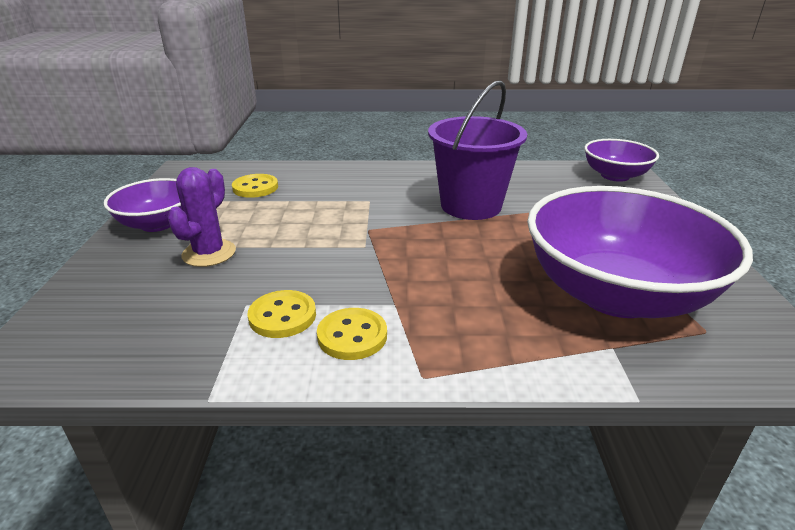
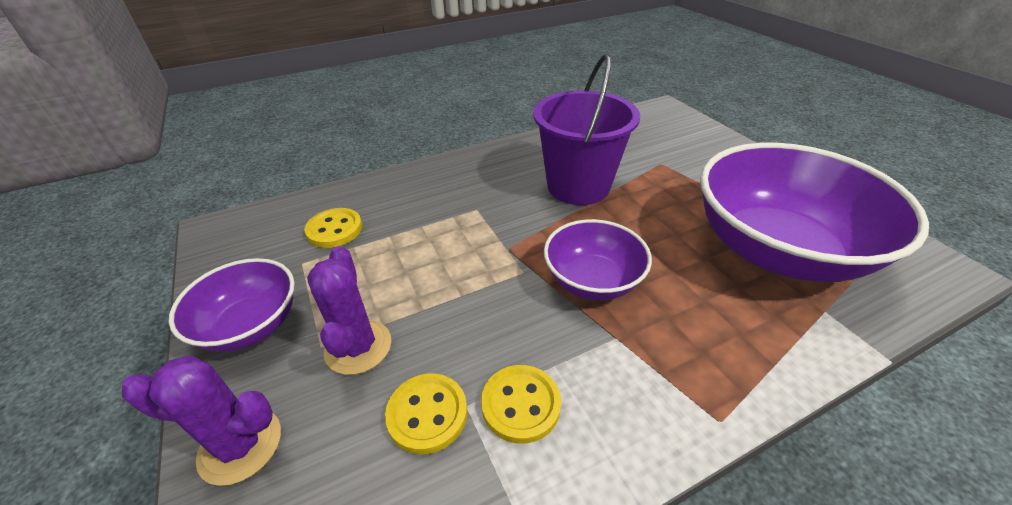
camera: 25 degrees left, 10 degrees up
yellow button [317,308,387,360] -> yellow button moved to [385,373,468,454]
purple bowl [584,139,659,182] -> purple bowl moved to [544,219,652,300]
none -> purple cactus [122,356,281,486]

